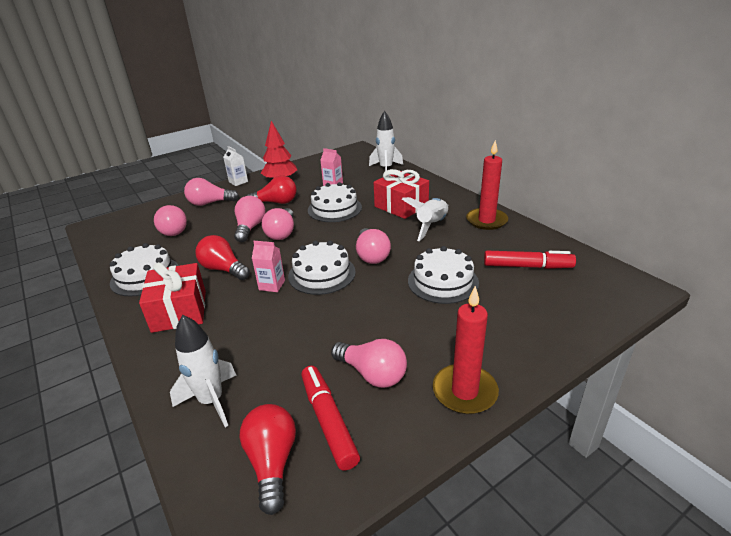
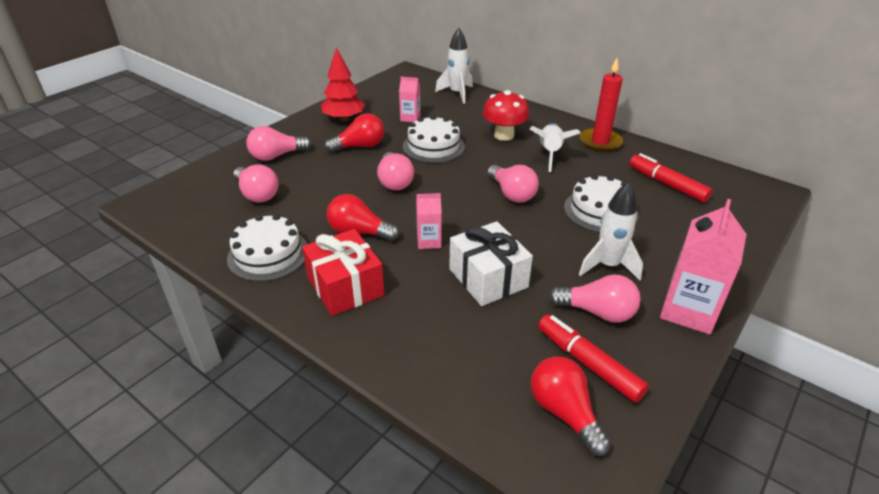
camera: 20 degrees left, 5 degrees up
white rocket [170,315,236,427] -> white rocket moved to [579,182,643,280]
white carton [223,146,248,186] -> none
pink light bulb [234,196,266,242] -> none
white cake [288,241,356,295] -> none
red gift [374,169,429,219] -> red mushroom [483,90,529,141]
red candle [433,286,499,414] -> pink carton [660,199,747,335]
red marker [484,251,576,269] -> red marker turned 120 degrees counterclockwise [629,153,713,203]
none -> white gift [449,221,533,306]

